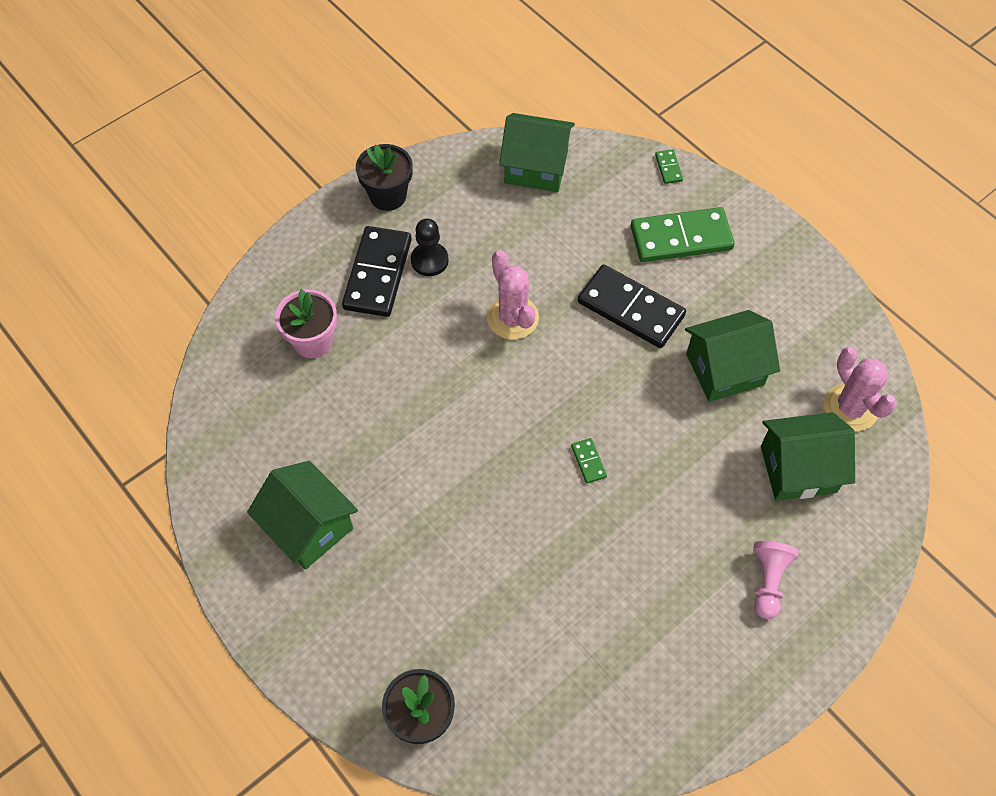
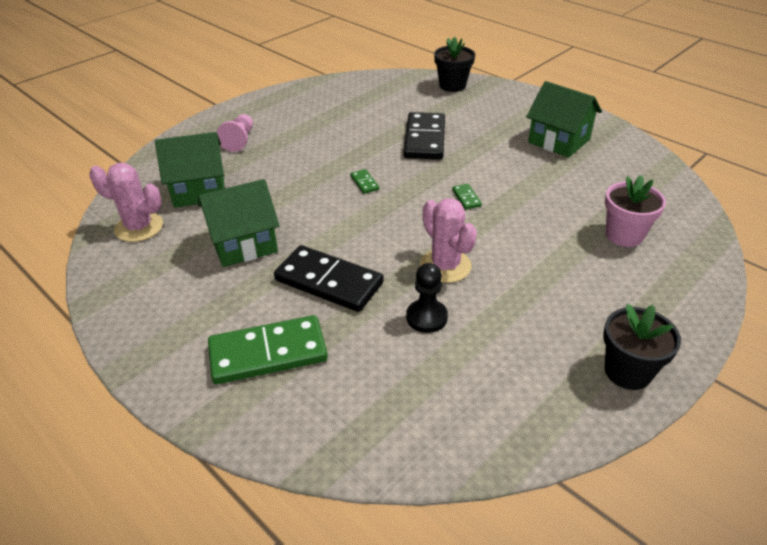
camera: 175 degrees right, 20 degrees down
black domino [342,226,412,317] -> black domino moved to [403,112,445,159]
black pawn [411,219,449,276] -> black pawn moved to [406,263,448,333]
green house [499,113,575,192] -> none
green domino [655,149,683,184] -> green domino moved to [452,184,482,209]
pink cactus [824,347,897,431] -> pink cactus turned 45 degrees counterclockwise [89,163,163,242]

